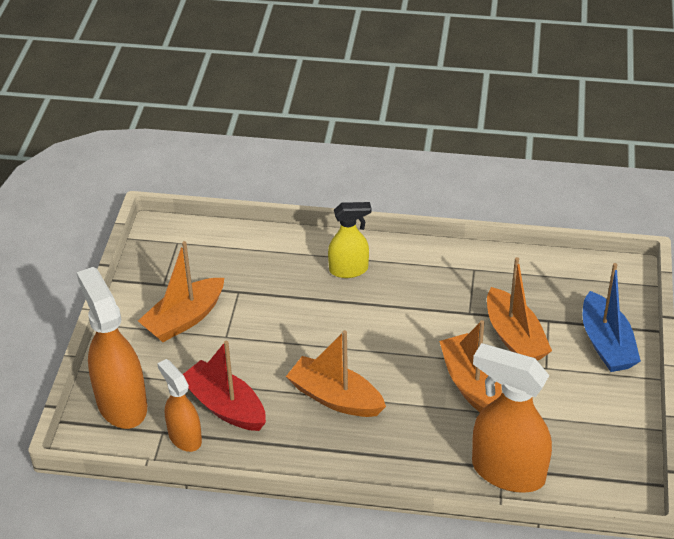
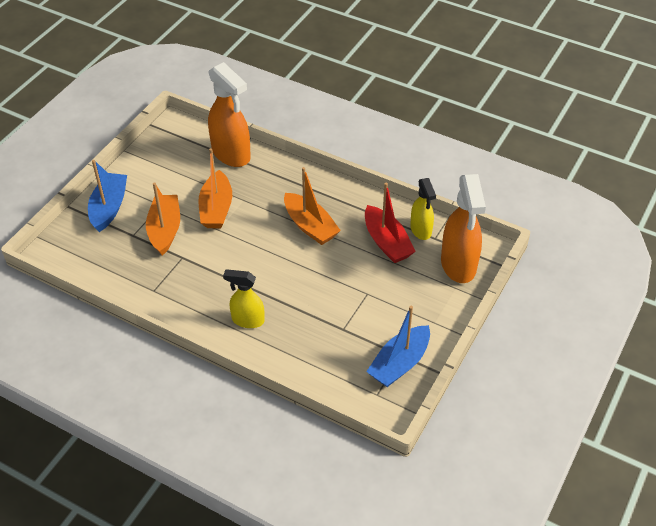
camera: 160 degrees left, 5 degrees up
orange boat [138,241,224,342] -> none
orange spray bottle [157,359,202,452] -> yellow spray bottle [410,178,436,240]
none -> blue boat [366,306,430,387]

